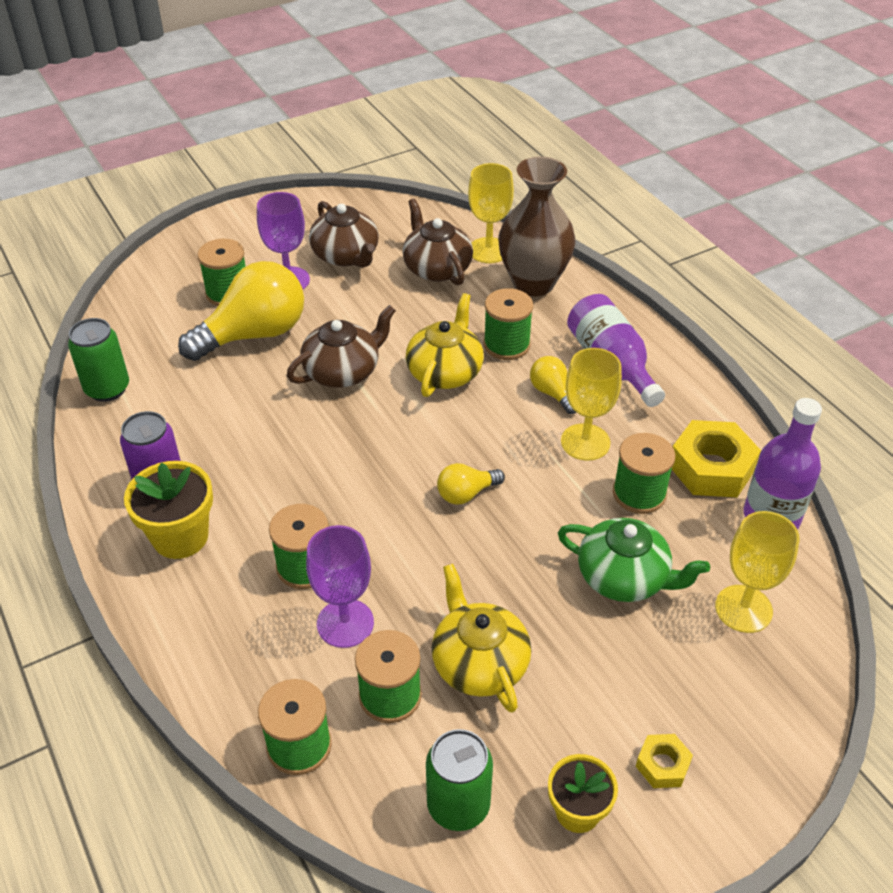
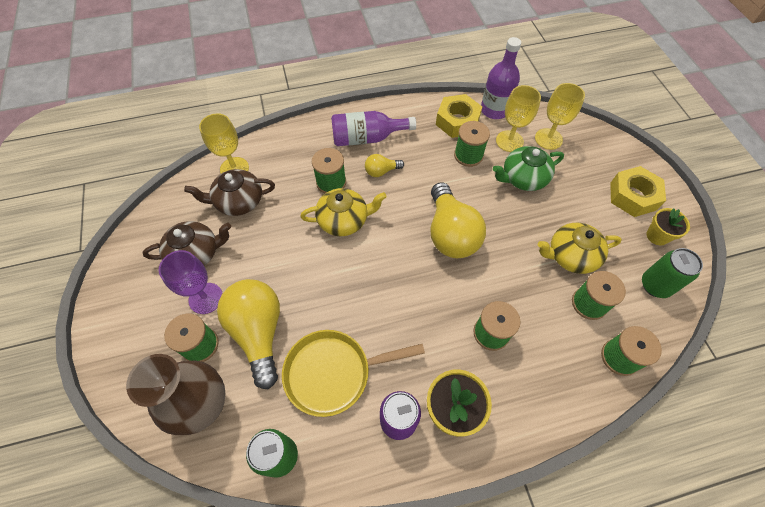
camera: 75 degrees left, 15 degrees up
brown teapot [287,305,396,388] -> none
purple goblet [306,525,374,648] -> none
yellow teapot [406,293,484,397] -> yellow teapot turned 135 degrees clockwise [300,188,387,236]
yellow light bulb [437,463,505,505] -> yellow light bulb [430,182,486,258], size x2.11
brown vase [498,157,576,296] -> brown vase moved to [126,354,225,435]
green teapot [558,518,710,602] -> green teapot turned 150 degrees counterclockwise [493,146,564,191]
yellow goblet [561,348,622,461] -> yellow goblet moved to [496,85,541,152]
yellow nut [636,734,693,788] -> yellow nut [610,166,666,217], size x1.95
none -> yellow pan [282,330,425,417]

